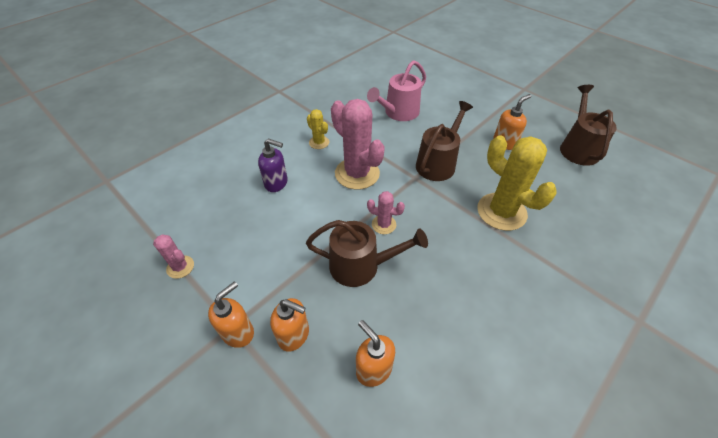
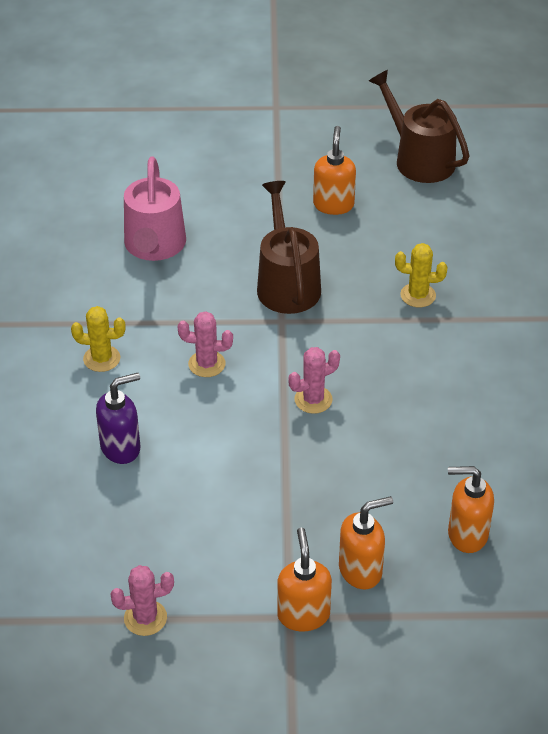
camera: 45 degrees left, 5 degrees down
brown watering can [306,220,428,287] -> none
pink cactus [331,99,385,190] -> pink cactus [178,311,233,377], size x0.49
yellow cactus [477,136,557,231] -> yellow cactus [395,243,447,307], size x0.49

